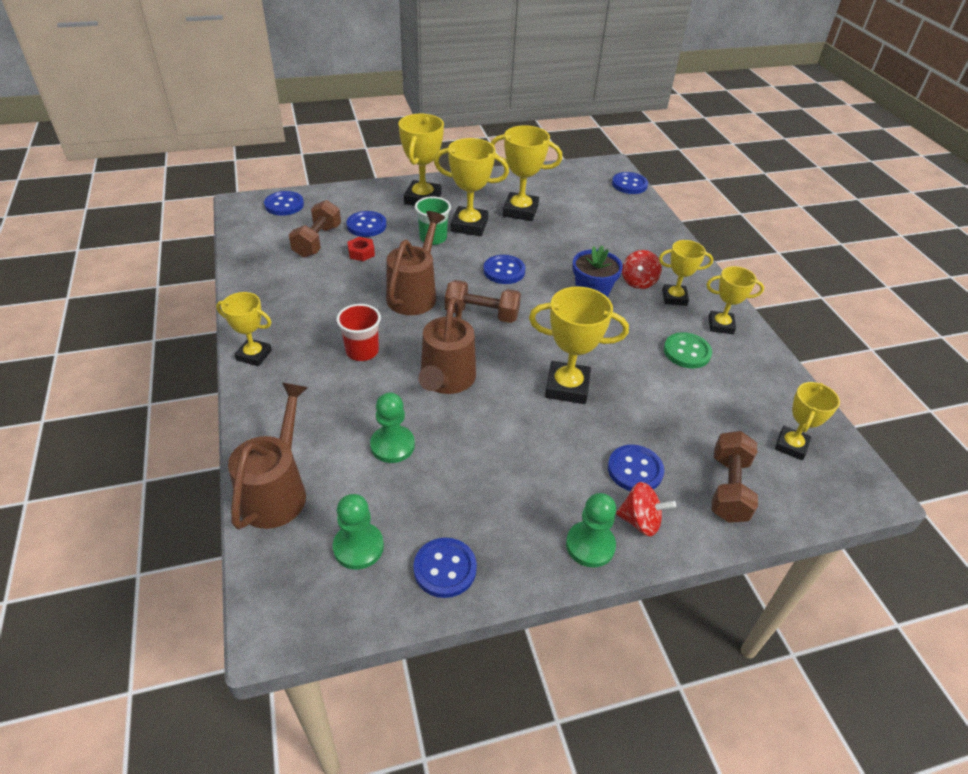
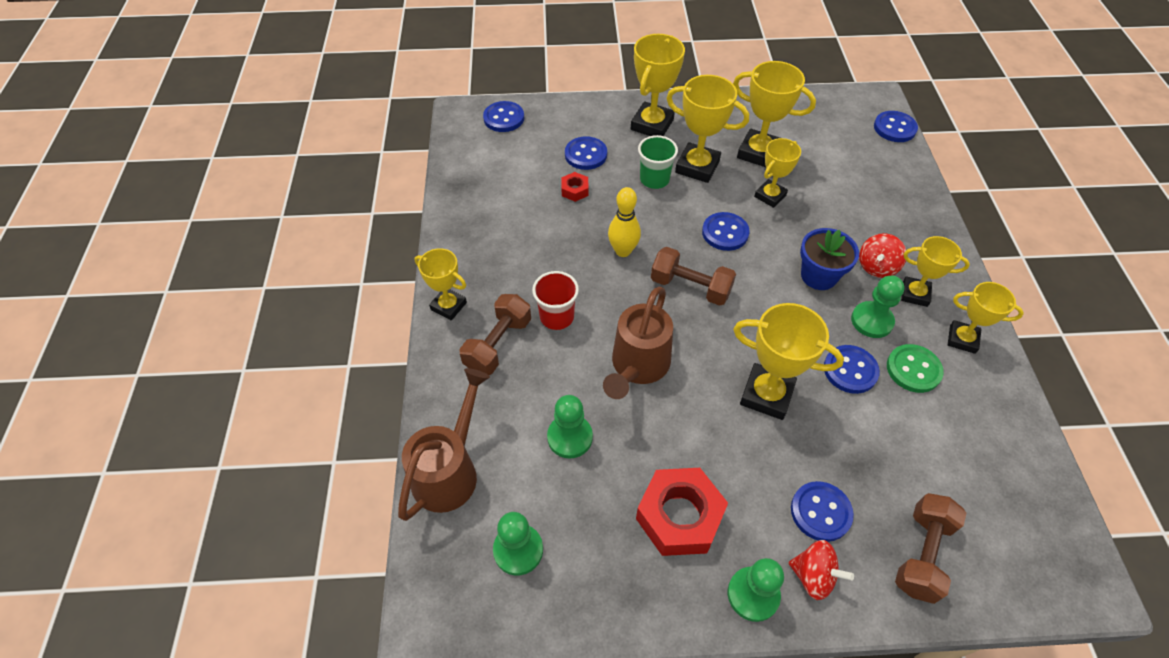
camera: 15 degrees right, 10 degrees up
brown dumbbell [289,200,341,258] -> brown dumbbell moved to [460,294,531,375]
brown watering can [386,211,445,315] -> yellow bowling pin [608,187,641,257]
blue button [413,538,477,598] -> blue button moved to [824,345,880,394]
yellow trophy [775,382,840,460] -> yellow trophy moved to [754,138,801,208]
none -> red nut [636,468,728,556]
none -> green pawn [851,276,905,338]

